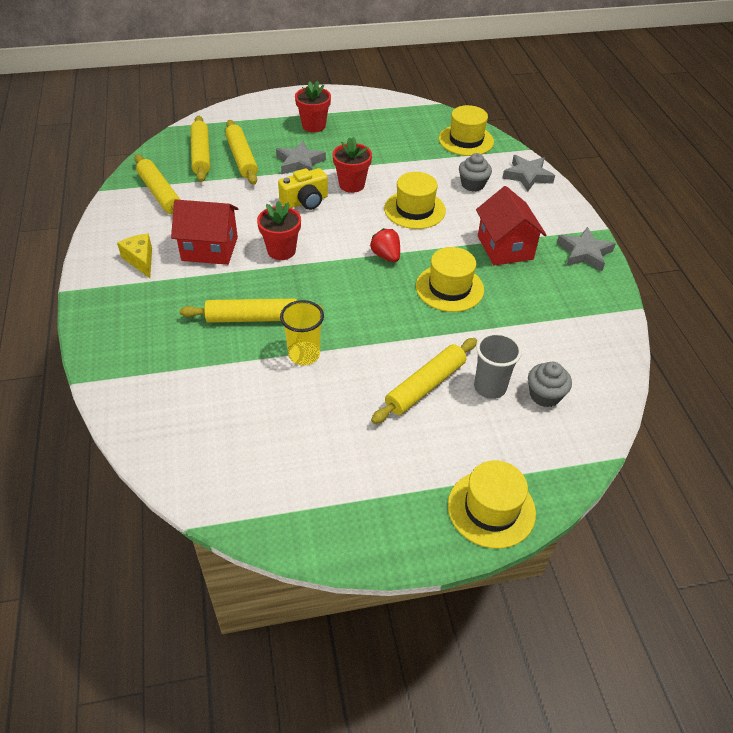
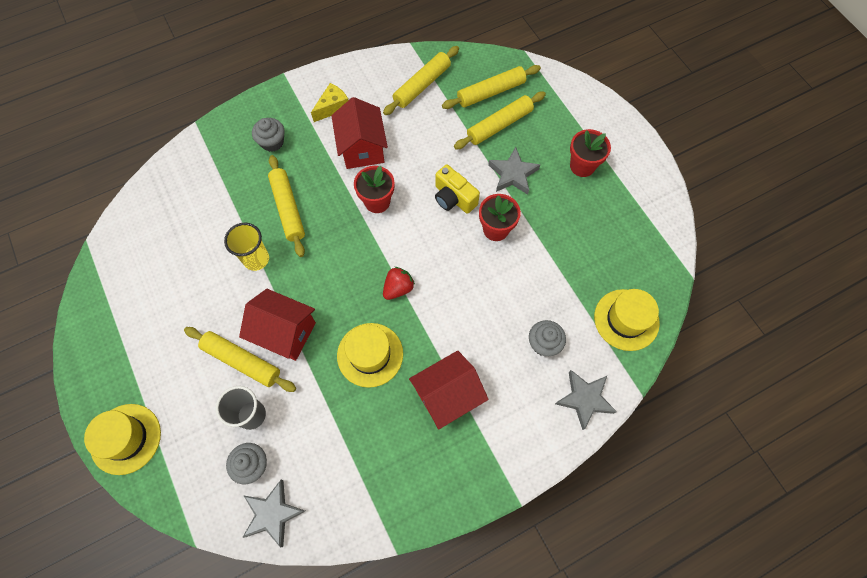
camera: 75 degrees right, 20 degrees up
yellow hat [384,172,446,229] -> none
grey star [557,227,616,271] -> grey star moved to [242,480,305,548]
none -> red house [239,289,316,361]
none -> grey cupcake [252,118,285,152]

